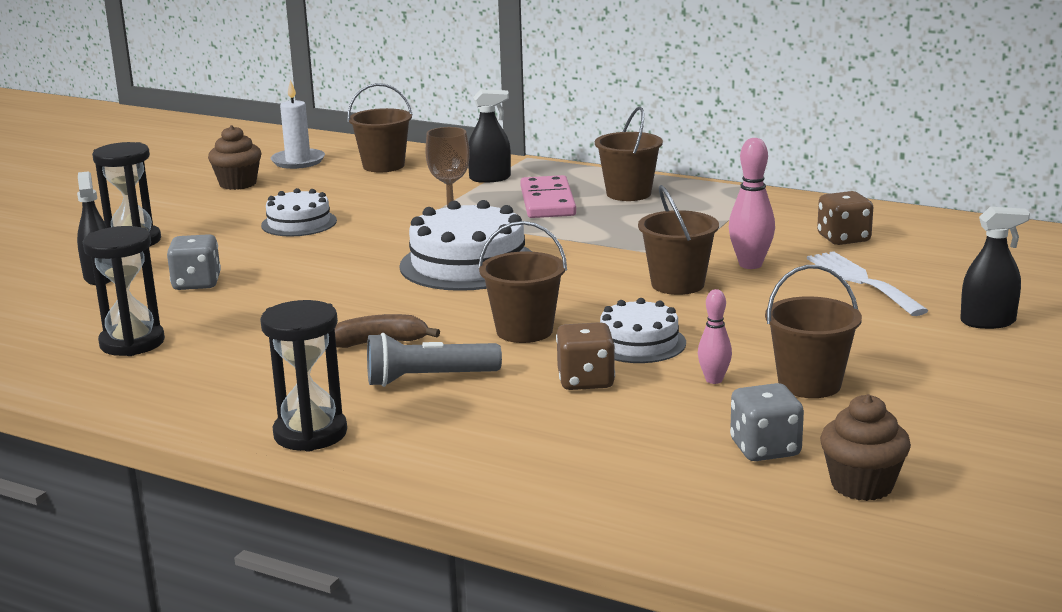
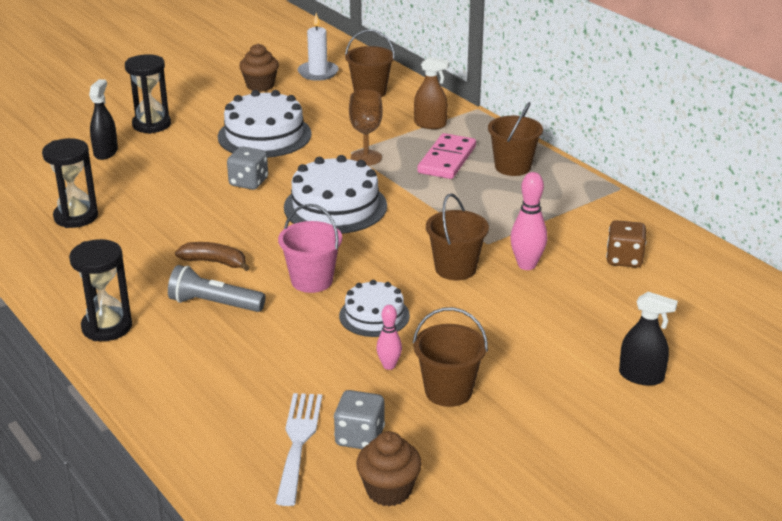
camera: 25 degrees right, 10 degrees up
grey dice [167,234,221,290] -> grey dice moved to [227,147,268,190]
white cake [261,188,337,236] -> white cake [218,90,312,158], size x1.68
black spray bottle [468,89,511,183] -> brown spray bottle [414,57,450,129]
brown bucket [478,221,567,343] -> pink bucket [278,204,342,293]
brown dice [556,322,615,390] -> none
white fork [807,251,929,316] -> white fork moved to [276,393,322,506]

